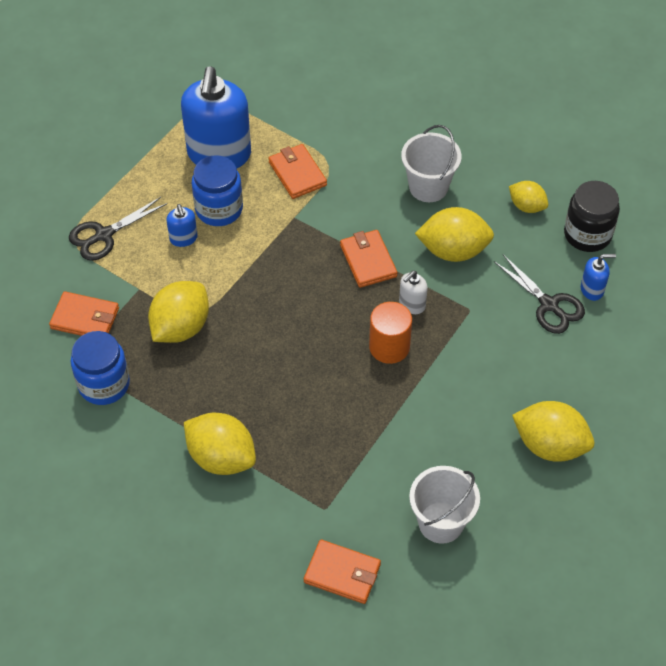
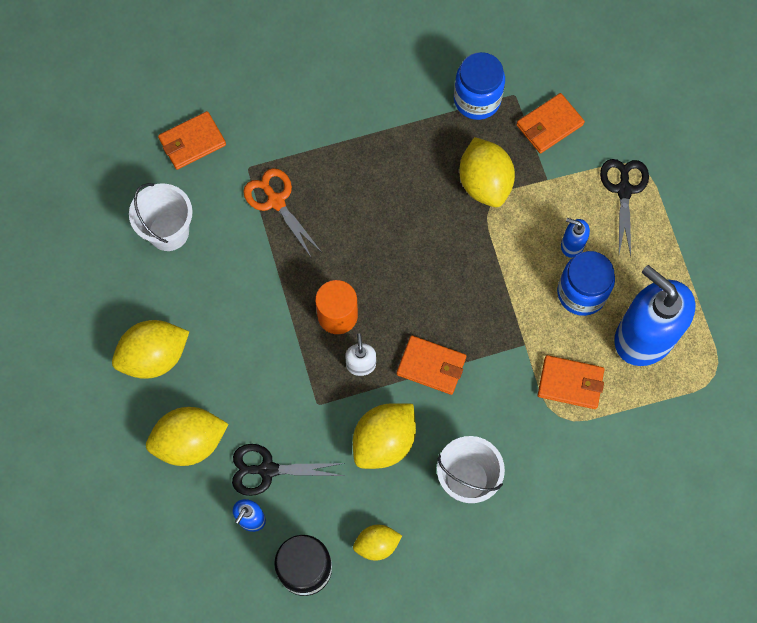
camera: 130 degrees right, 15 degrees up
yellow lemon [184,412,256,475] -> yellow lemon moved to [146,407,228,466]
none -> orange scissors [243,168,321,257]

